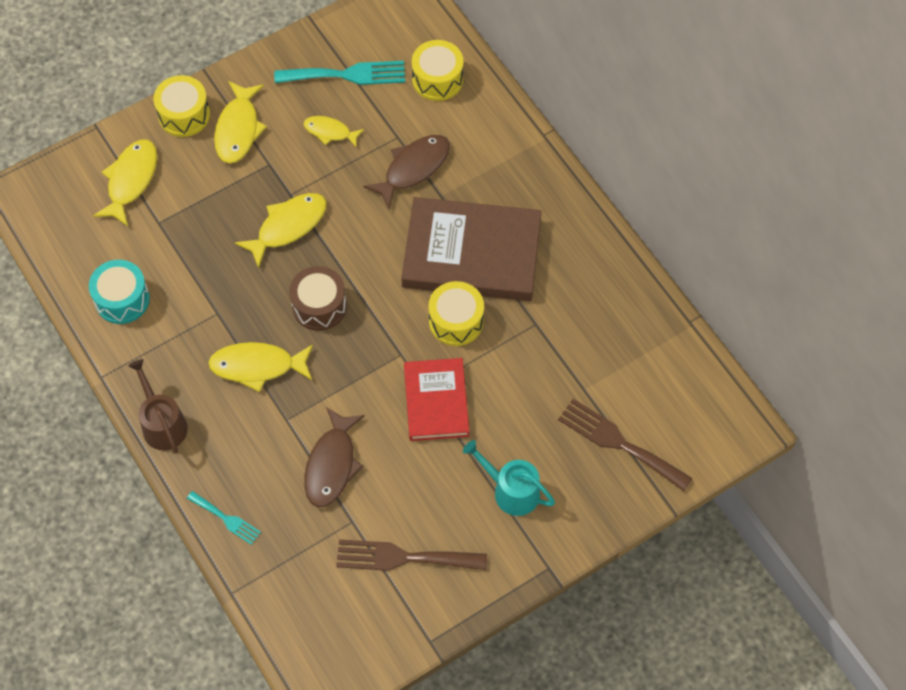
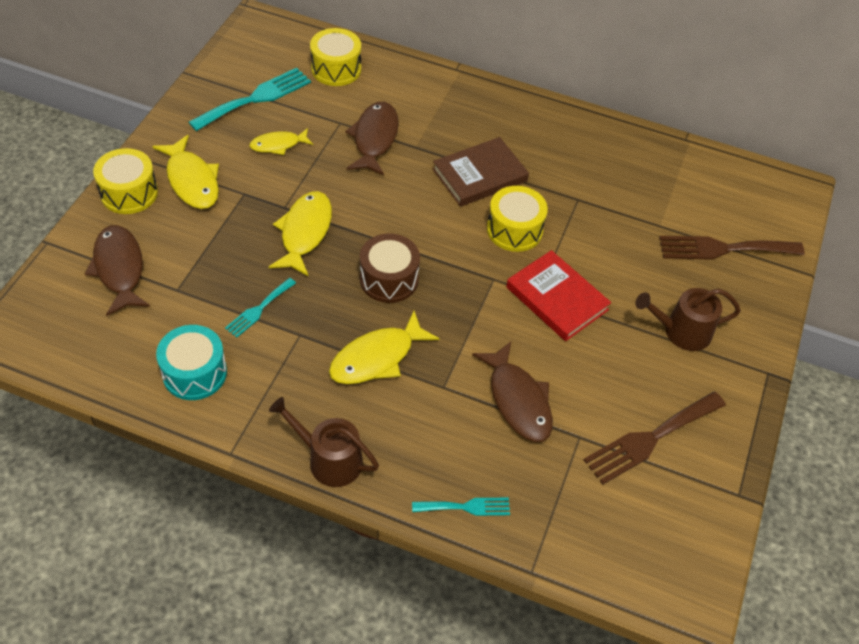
camera: 40 degrees left, 10 degrees down
yellow fish [93,139,157,226] -> brown fish [85,225,150,316]
brown book [401,197,542,301] -> brown book [433,137,529,207], size x0.60
turquoise watering can [463,440,555,516] -> brown watering can [635,288,741,351]
none -> turquoise fork [225,278,296,338]

